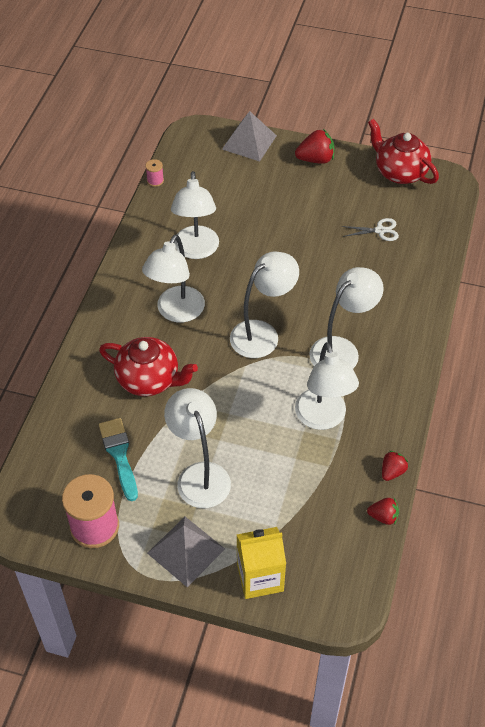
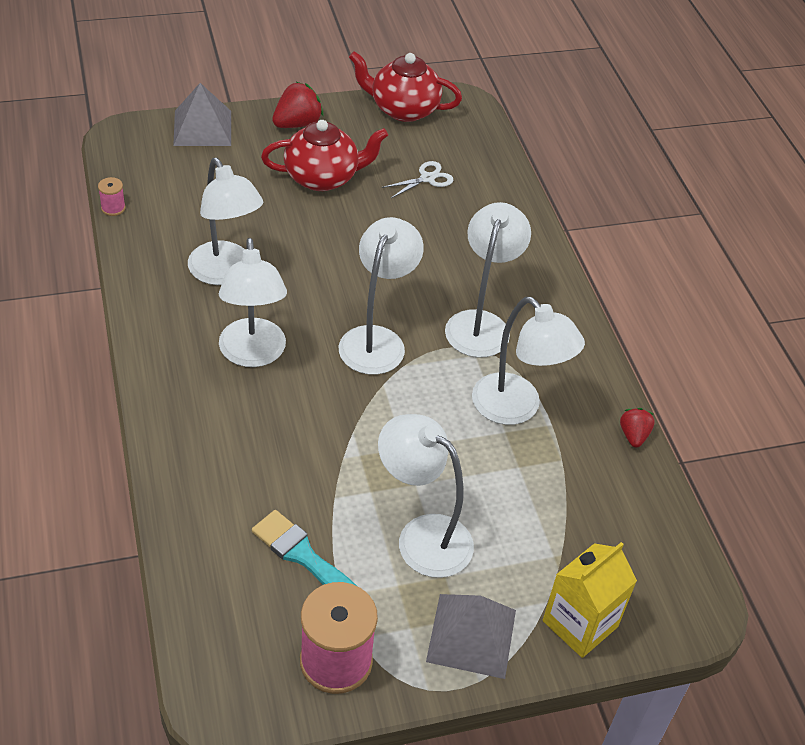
camera: 35 degrees left, 5 degrees down
red teapot [99,337,198,396] -> red teapot moved to [261,120,388,191]
red strawberry [367,498,399,525] -> none

